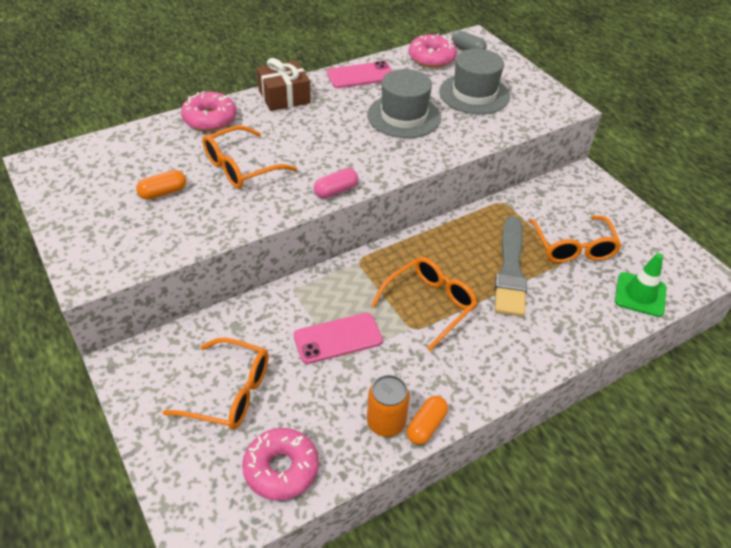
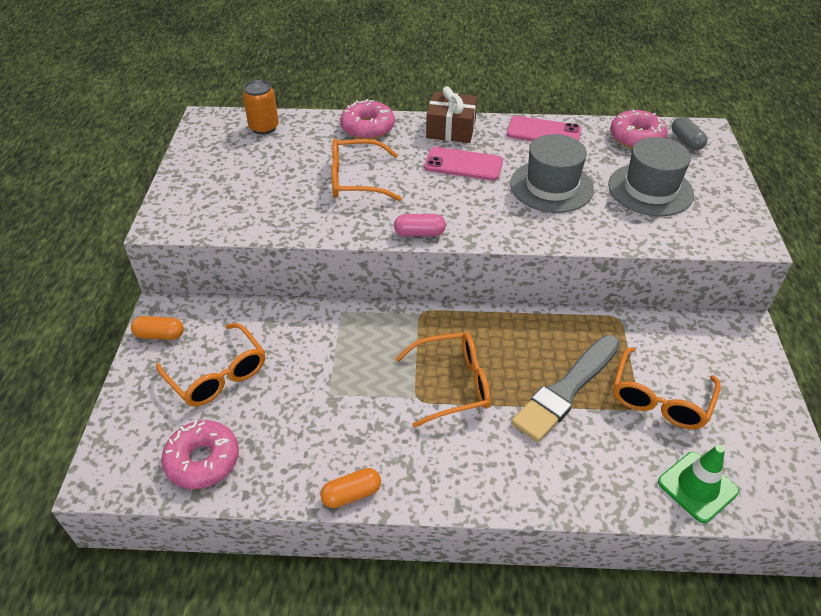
camera: 35 degrees right, 0 degrees up
orange capsule [136,170,186,200] -> orange capsule moved to [131,316,184,340]
pink phone [294,313,383,364] -> pink phone moved to [424,147,503,181]
orange can [367,375,410,437] -> orange can moved to [243,80,279,134]

